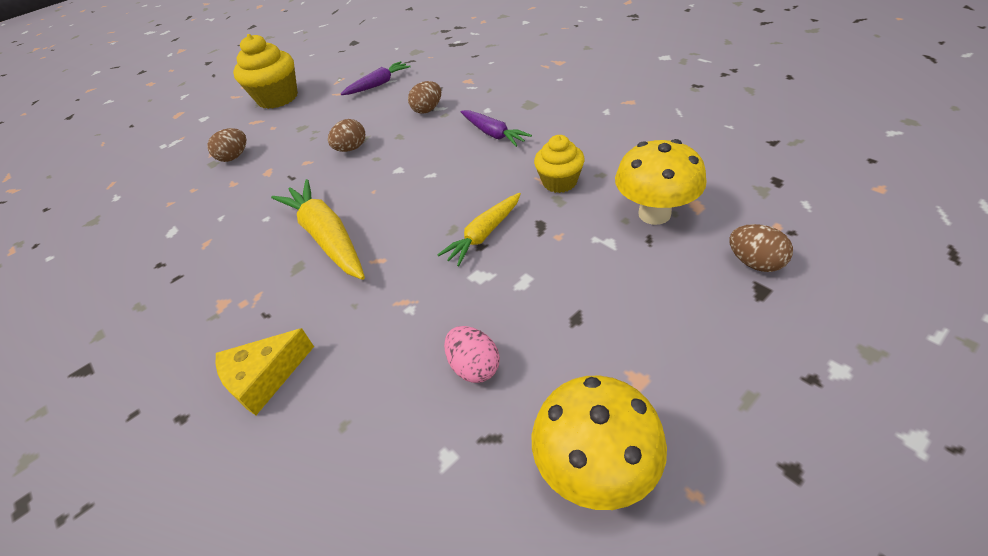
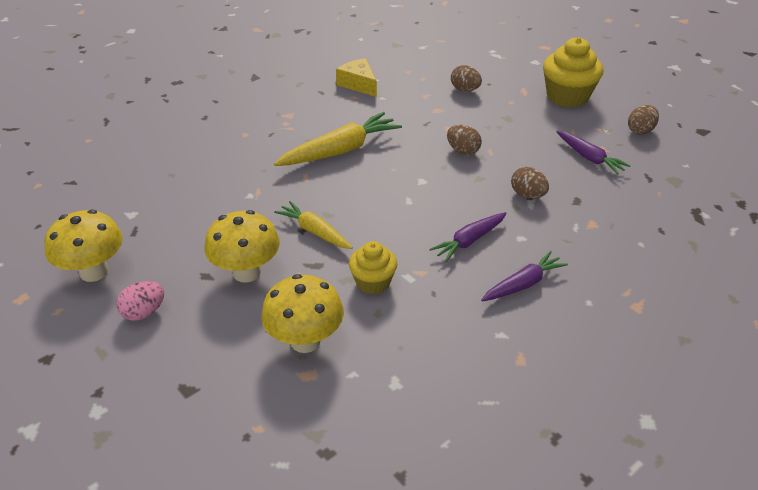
camera: 85 degrees right, 5 degrees down
yellow cheese [216,328,314,415] -> yellow cheese moved to [336,58,377,97]
pink egg [444,326,500,383] -> pink egg moved to [116,281,164,321]
brown egg [729,224,793,272] -> brown egg moved to [628,105,659,135]
none -> yellow mushroom [204,210,280,283]
none -> purple carrot [481,251,568,302]

